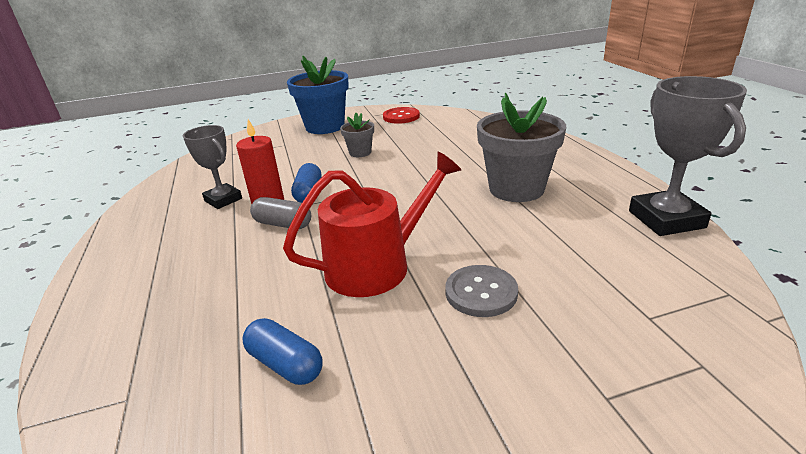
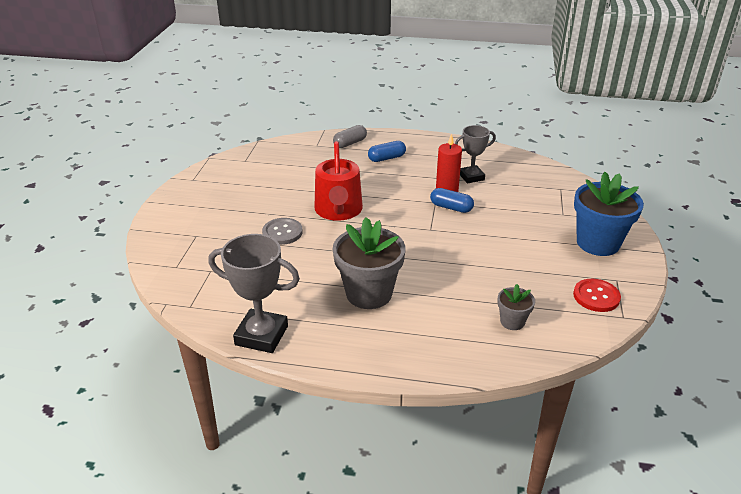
camera: 115 degrees right, 5 degrees up
blue capsule [242,318,323,385] -> blue capsule moved to [368,141,406,162]
grey capsule [250,197,311,229] -> grey capsule moved to [333,125,367,148]
grey flower pot [340,113,374,157] -> grey flower pot moved to [497,284,535,330]

